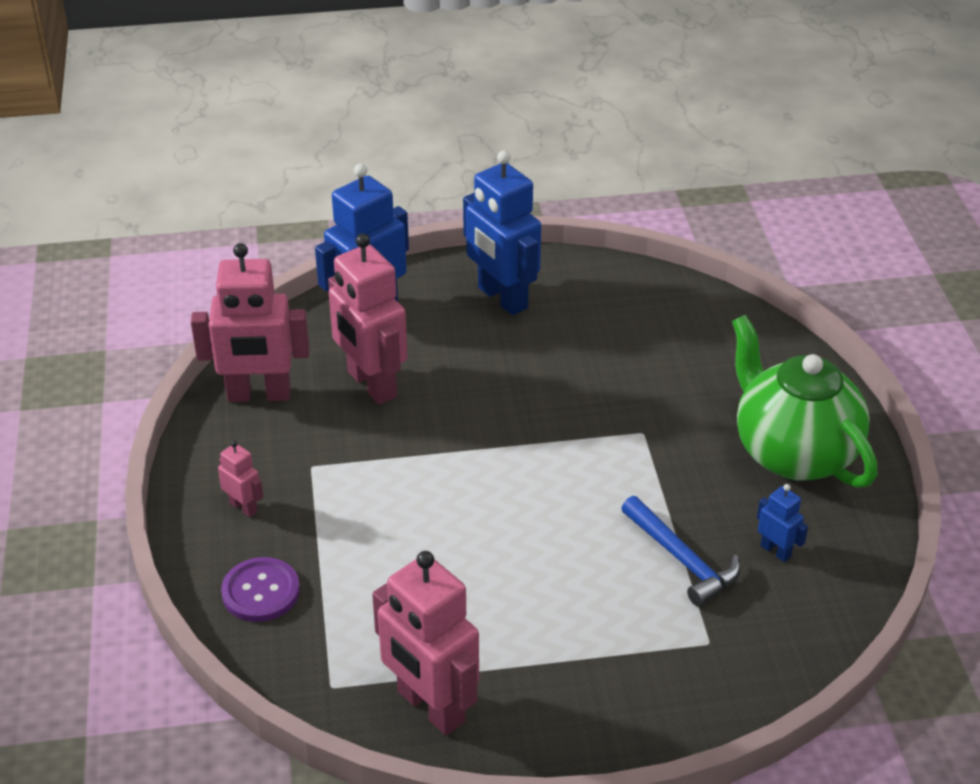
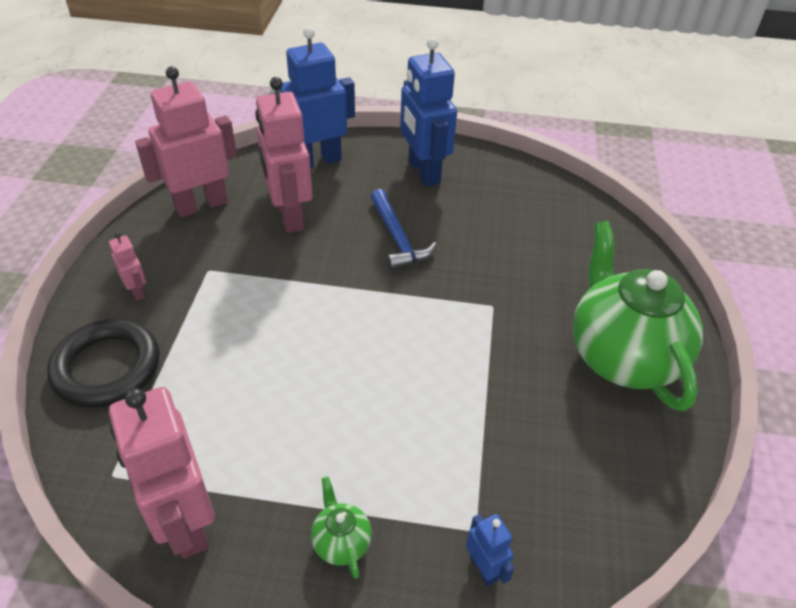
camera: 15 degrees right, 5 degrees up
pink robot [191,243,309,402] -> pink robot turned 135 degrees clockwise [135,66,237,218]
purple button [221,557,300,622] -> black ring [47,319,160,408]
blue hammer [621,496,741,607] -> blue hammer moved to [371,189,437,271]
blue robot [757,484,808,562] -> blue robot moved to [466,514,514,587]
none -> green teapot [311,477,372,579]

